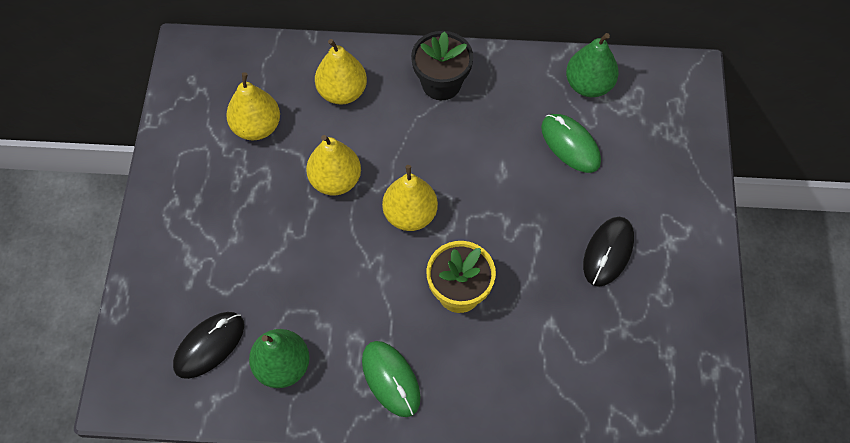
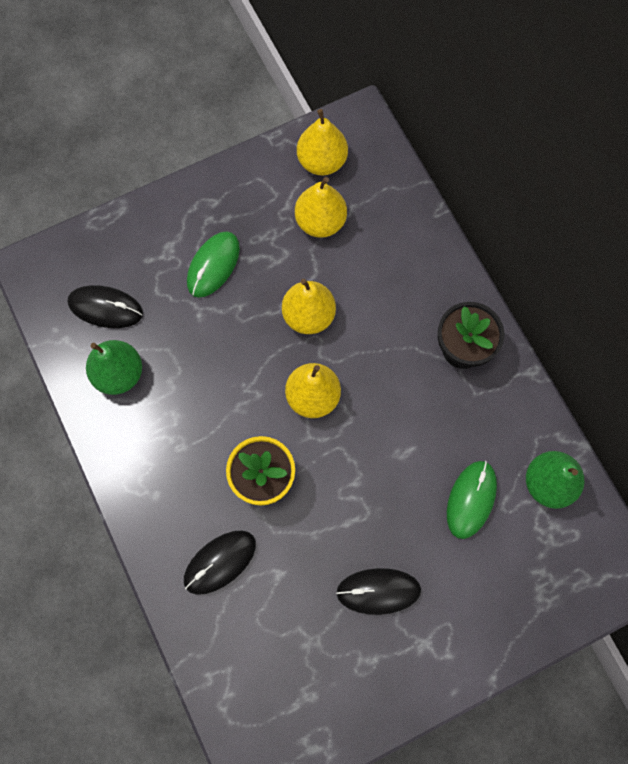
camera: 60 degrees right, 10 degrees up
yellow pear [315,39,367,105] -> yellow pear moved to [297,109,348,175]
green mouse [362,341,421,417] -> green mouse moved to [187,231,240,298]
none -> black mouse [184,530,256,595]

